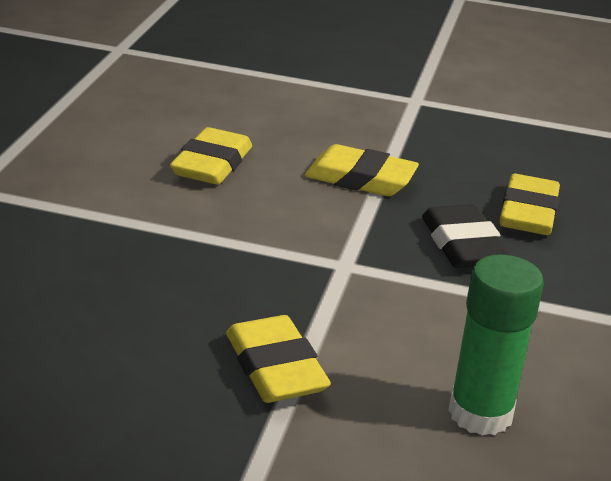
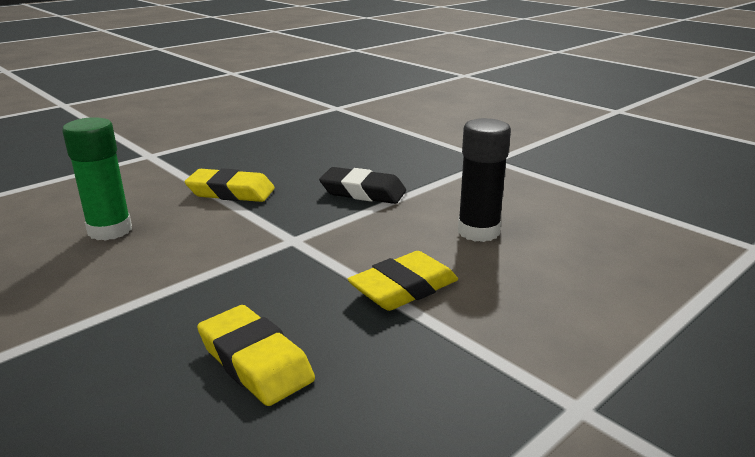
camera: 125 degrees right, 5 degrees down
yellow eraser [170,127,252,185] -> black glue stick [458,118,511,242]
black eraser [422,204,511,268] -> black eraser moved to [319,167,406,204]

